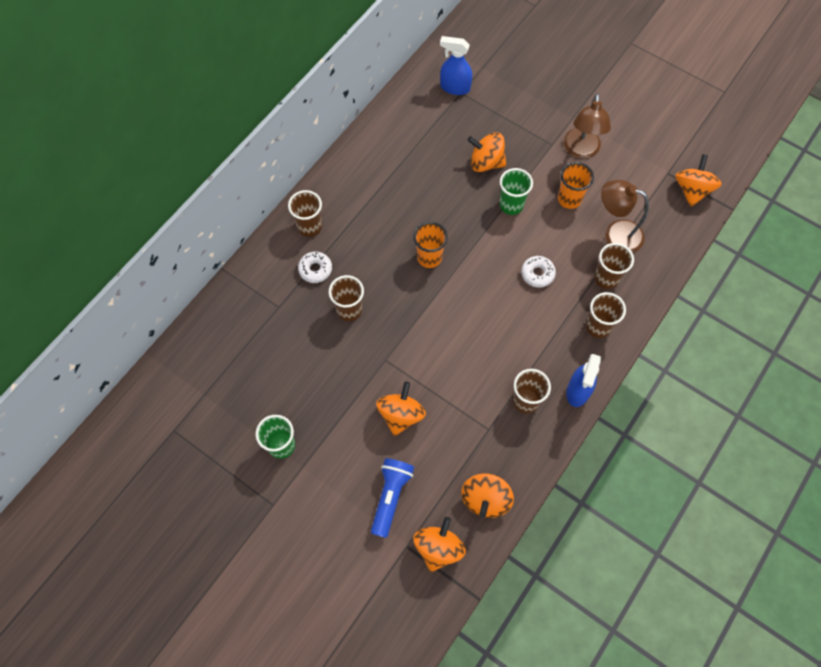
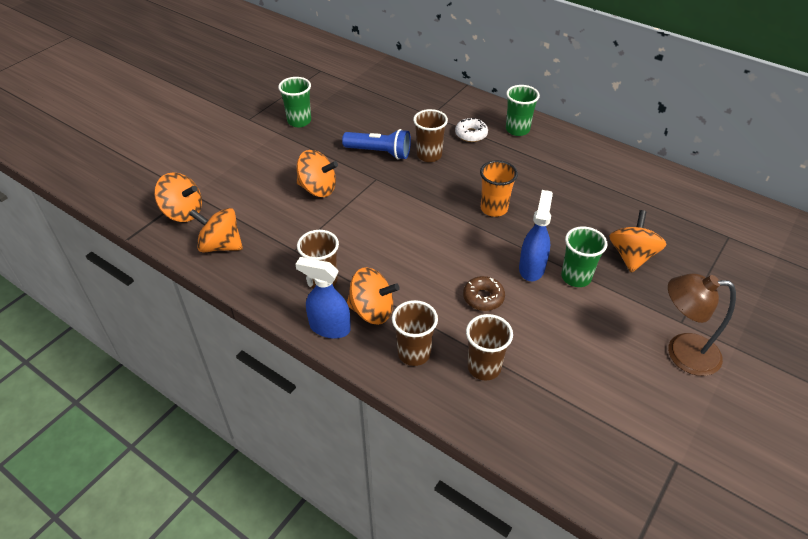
camera: 90 degrees right, 20 degrees down
brown cup [288,190,322,237] -> green cup [506,85,540,136]
blue flashlight [371,458,414,538] -> blue flashlight moved to [342,129,411,160]
blue spray bottle [440,36,472,95] -> blue spray bottle moved to [519,190,553,281]
white donut [521,256,556,288] -> brown donut [463,276,505,311]
orange cup [558,162,594,209] -> none
brown lamp [601,180,649,253] -> none
orange spinning top [675,154,722,207] -> orange spinning top moved to [347,267,400,325]

